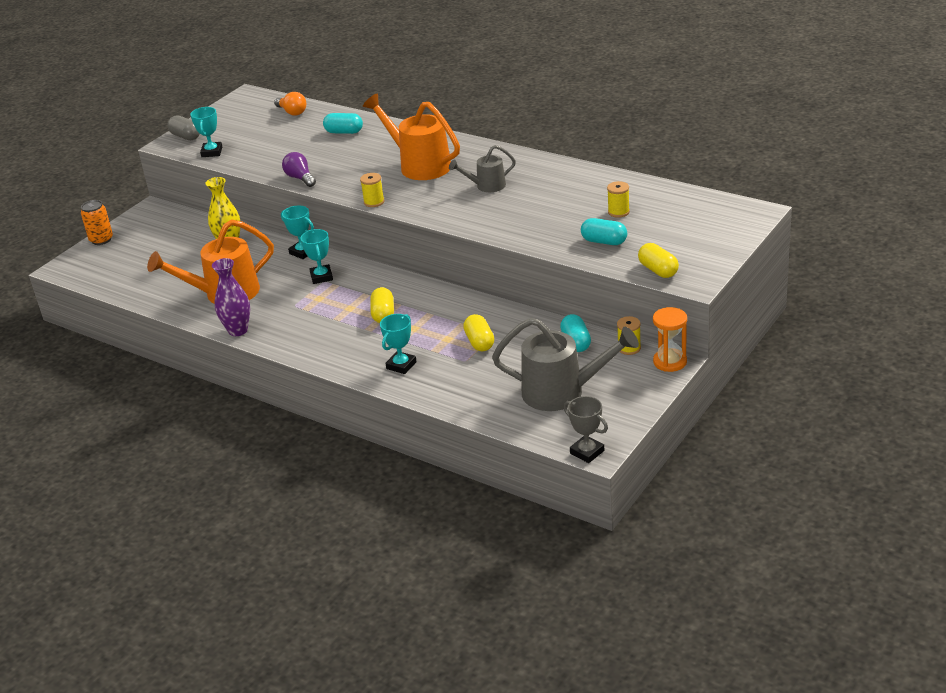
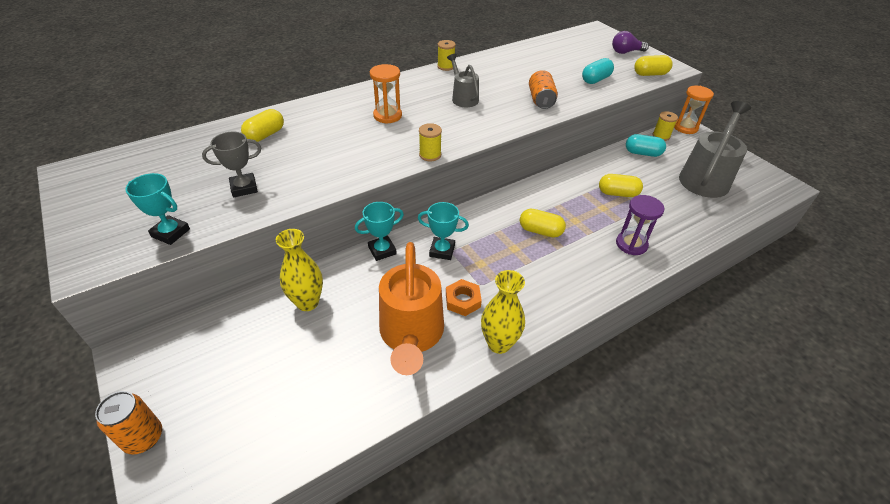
camera: 70 degrees left, 10 degrees up
grey capsule [167,115,200,140] -> none
purple vase [212,258,250,336] -> yellow vase [481,270,525,354]
orange light bulb [274,92,306,115] -> none
purple light bulb [282,152,316,187] -> purple light bulb moved to [612,31,649,54]
turquoise capsule [323,113,363,134] -> yellow capsule [241,109,284,142]
orange watering can [363,93,460,180] -> orange hourglass [370,64,402,124]
turquoise trophy [380,314,417,374] -> purple hourglass [616,195,664,255]
grey watering can [449,145,516,192] -> grey watering can turned 150 degrees clockwise [447,54,479,107]
grey trophy [563,396,608,463] -> grey trophy moved to [202,132,261,197]
yellow spool [607,181,630,218] -> yellow spool moved to [437,40,456,71]
none -> orange nut [446,279,482,316]
none -> orange can [529,70,558,109]

